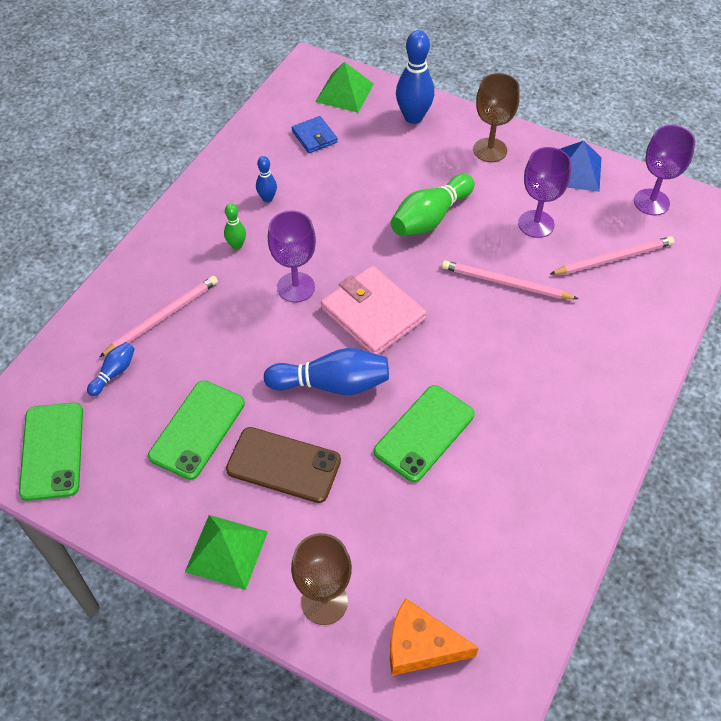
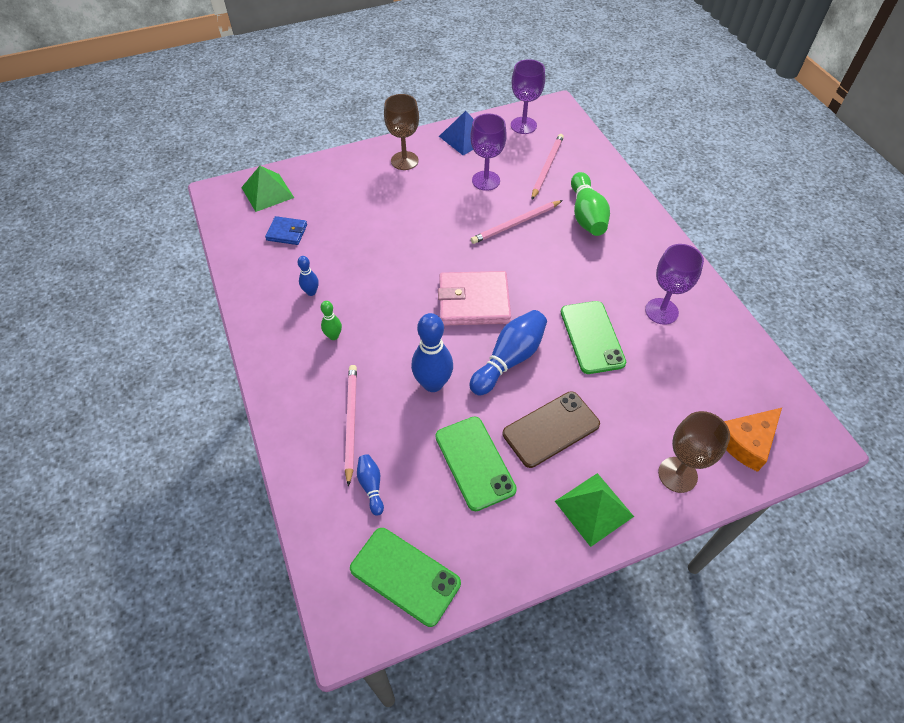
camera: 50 degrees left, 0 degrees up
purple goblet [268,210,316,303] -> purple goblet moved to [645,244,704,325]
green bowling pin [391,174,474,236] -> green bowling pin moved to [571,172,610,236]
blue bowling pin [396,30,434,124] -> blue bowling pin moved to [411,313,453,392]

